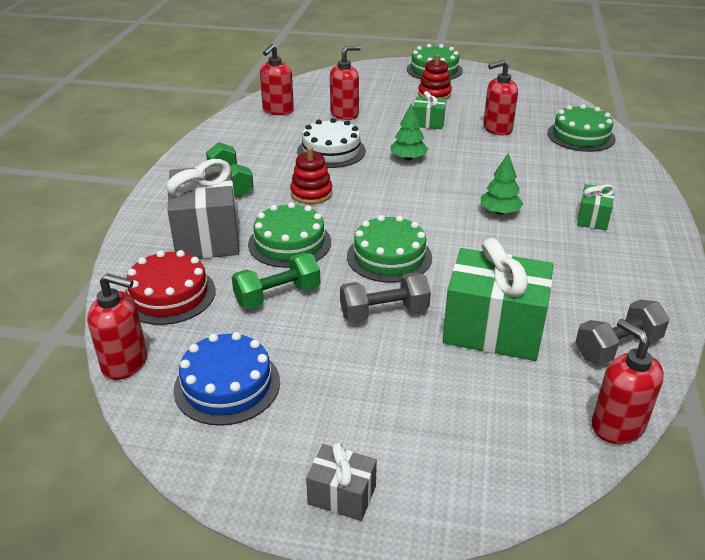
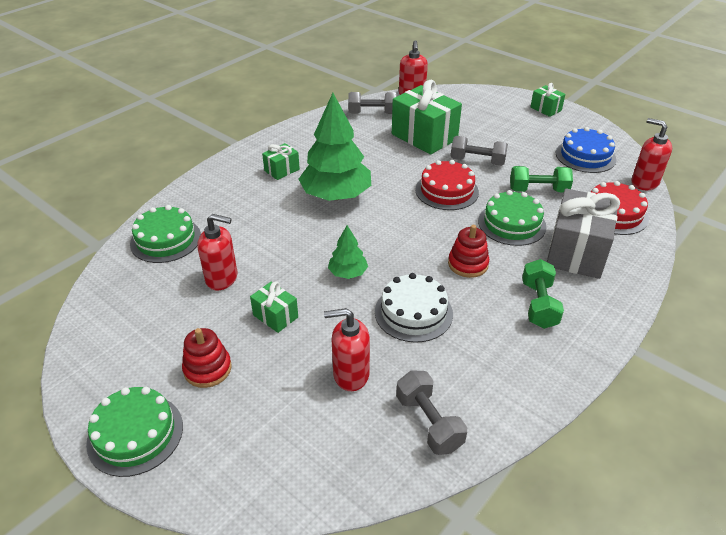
camera: 150 degrees left, 5 degrees up
red soap dispenser [260,44,294,115] -> grey dumbbell [396,371,467,455]
grey gift [306,442,377,521] -> green gift [530,83,566,117]
green cake [347,215,432,283] -> red cake [415,160,479,210]
green tree [481,153,524,215] -> green tree [298,93,371,201], size x2.08

